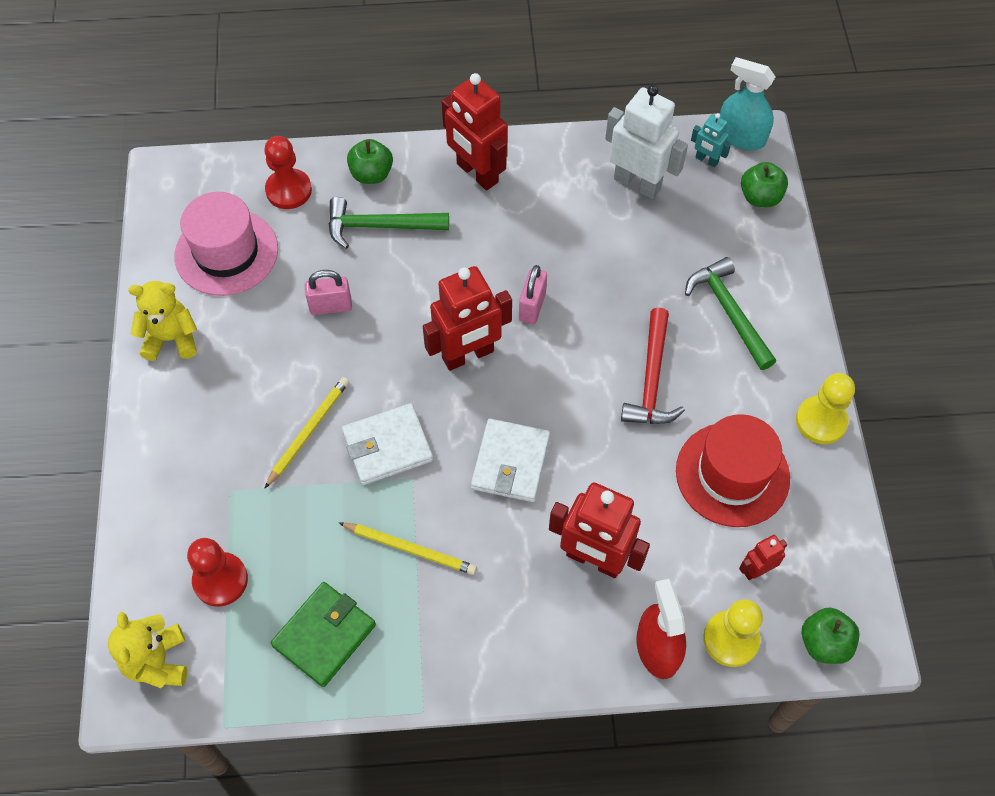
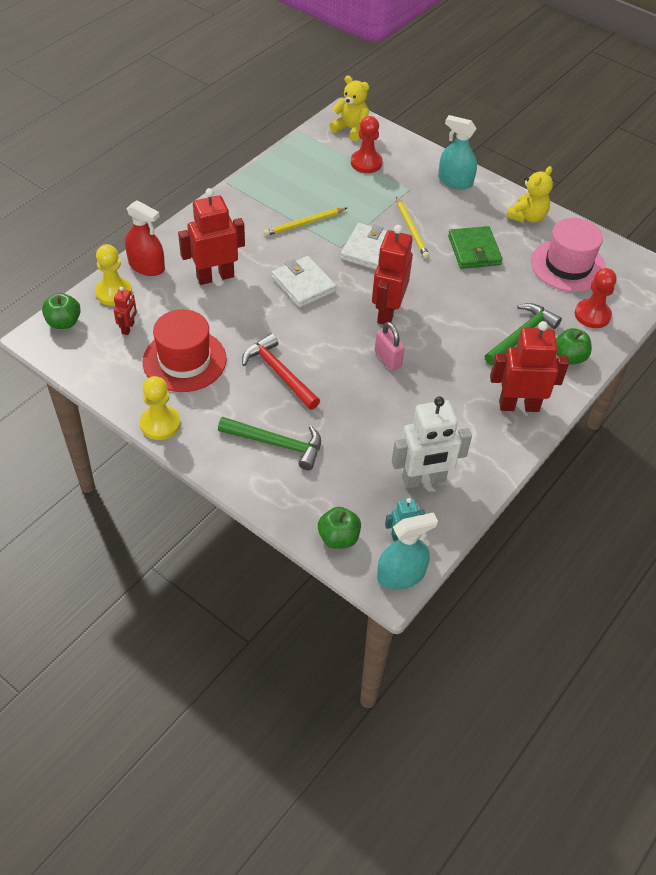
camera: 130 degrees right, 10 degrees down
green wallet [271,582,376,687] -> green wallet moved to [448,226,503,269]
pink padlock [305,270,352,315] -> none
none -> turquoise spray bottle [438,115,477,189]

